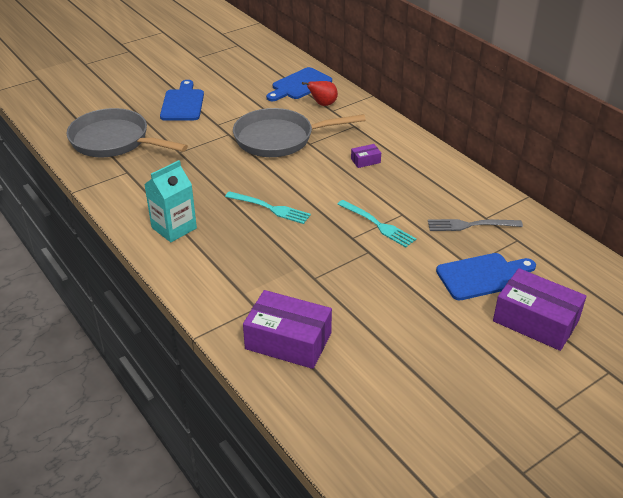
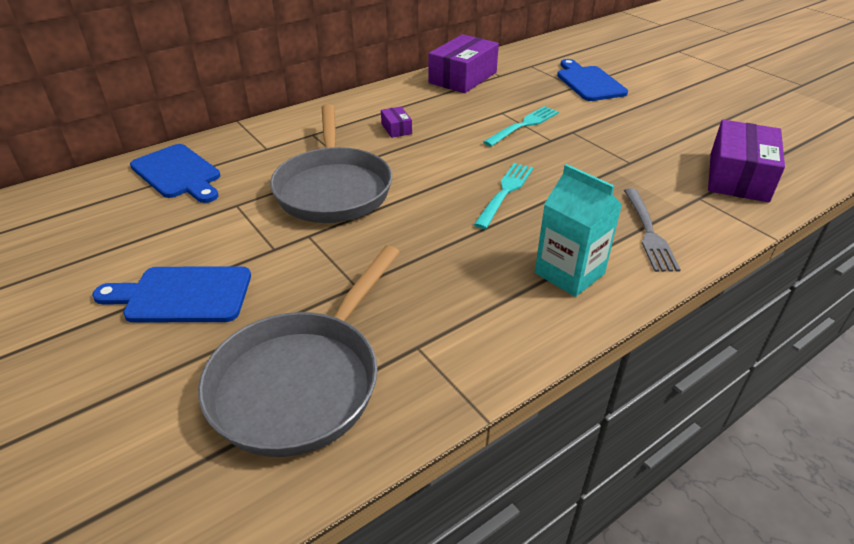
camera: 90 degrees left, 0 degrees up
red pear [302,81,338,106] -> none
grey fork [428,219,523,231] -> grey fork moved to [624,188,681,272]
purple box [493,268,586,351] -> purple box moved to [428,34,499,93]

